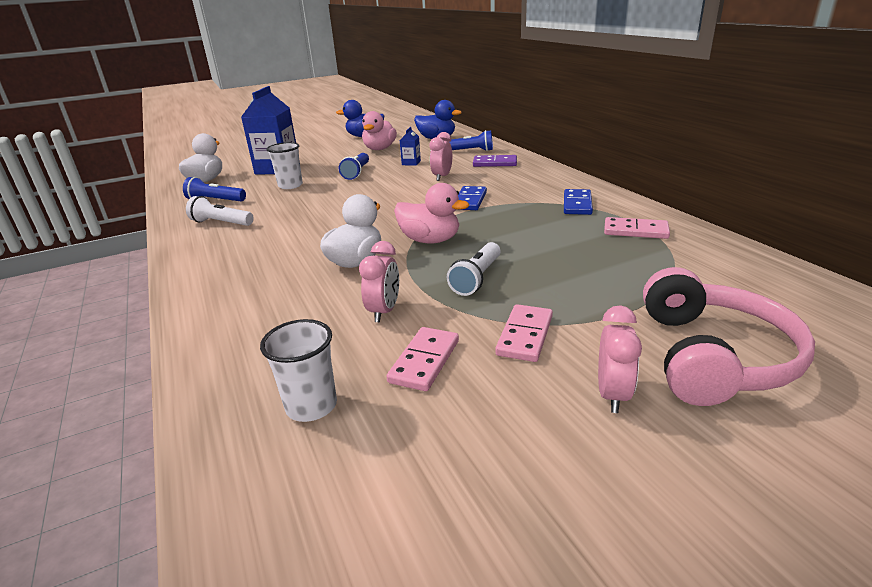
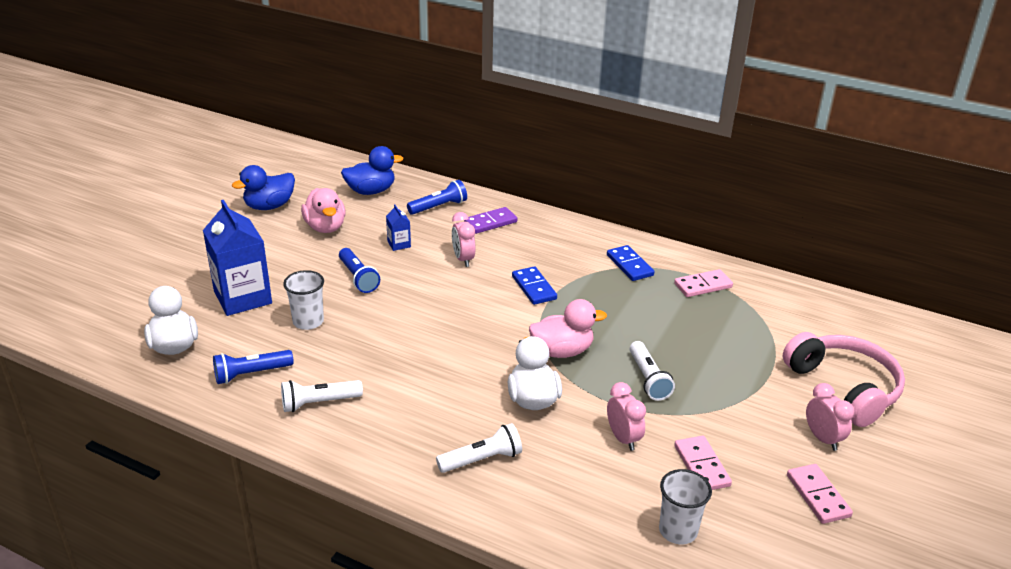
camera: 40 degrees left, 5 degrees up
pink domino [495,304,553,362] -> pink domino moved to [787,464,853,524]
none -> white flashlight [436,423,522,473]

